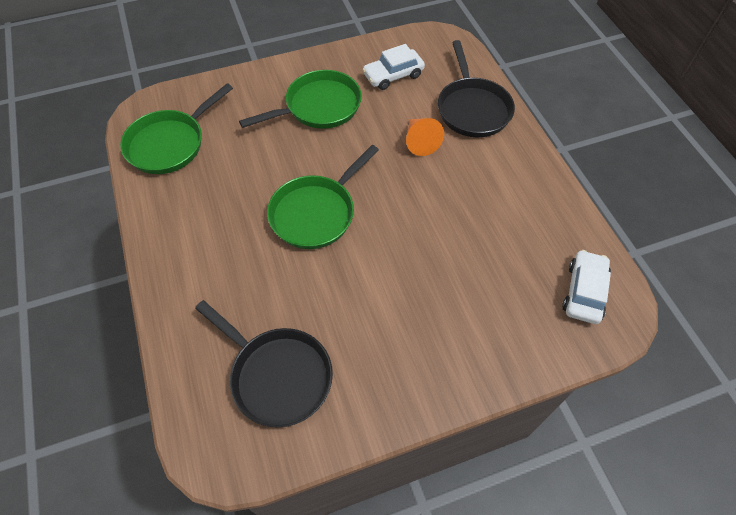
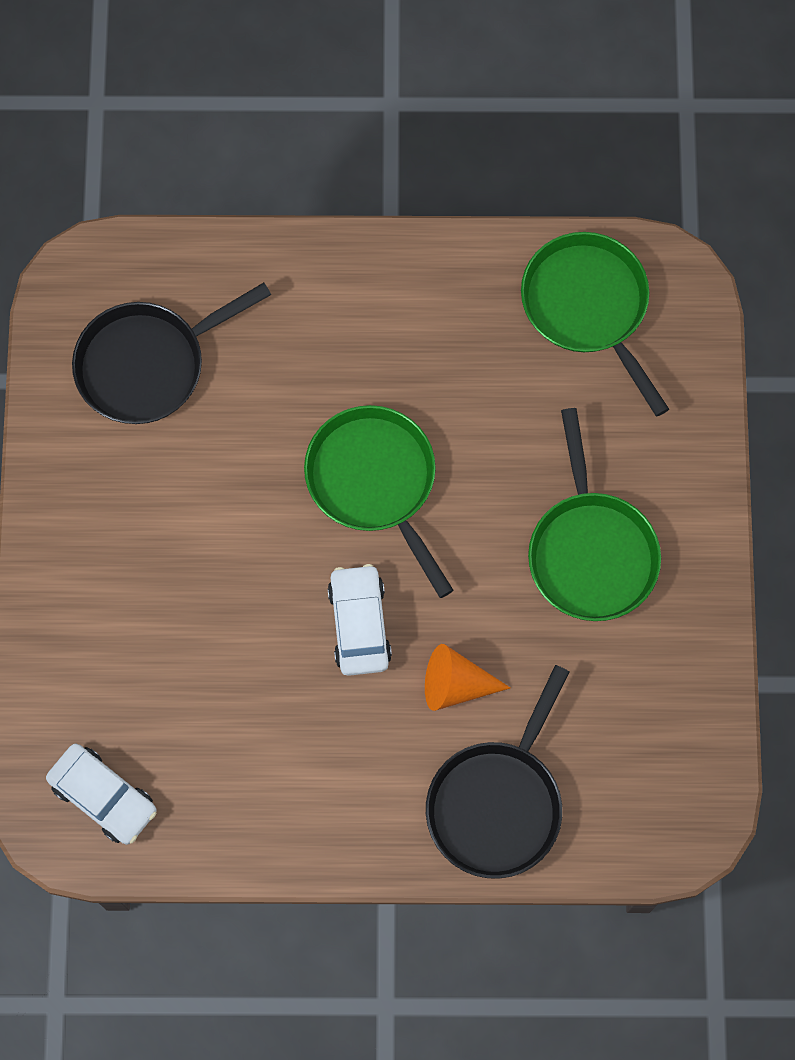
camera: 110 degrees right, 15 degrees up
white car [362,44,425,90] -> white car moved to [327,564,392,676]
black pan [438,40,515,137] -> black pan turned 75 degrees counterclockwise [426,665,570,879]

